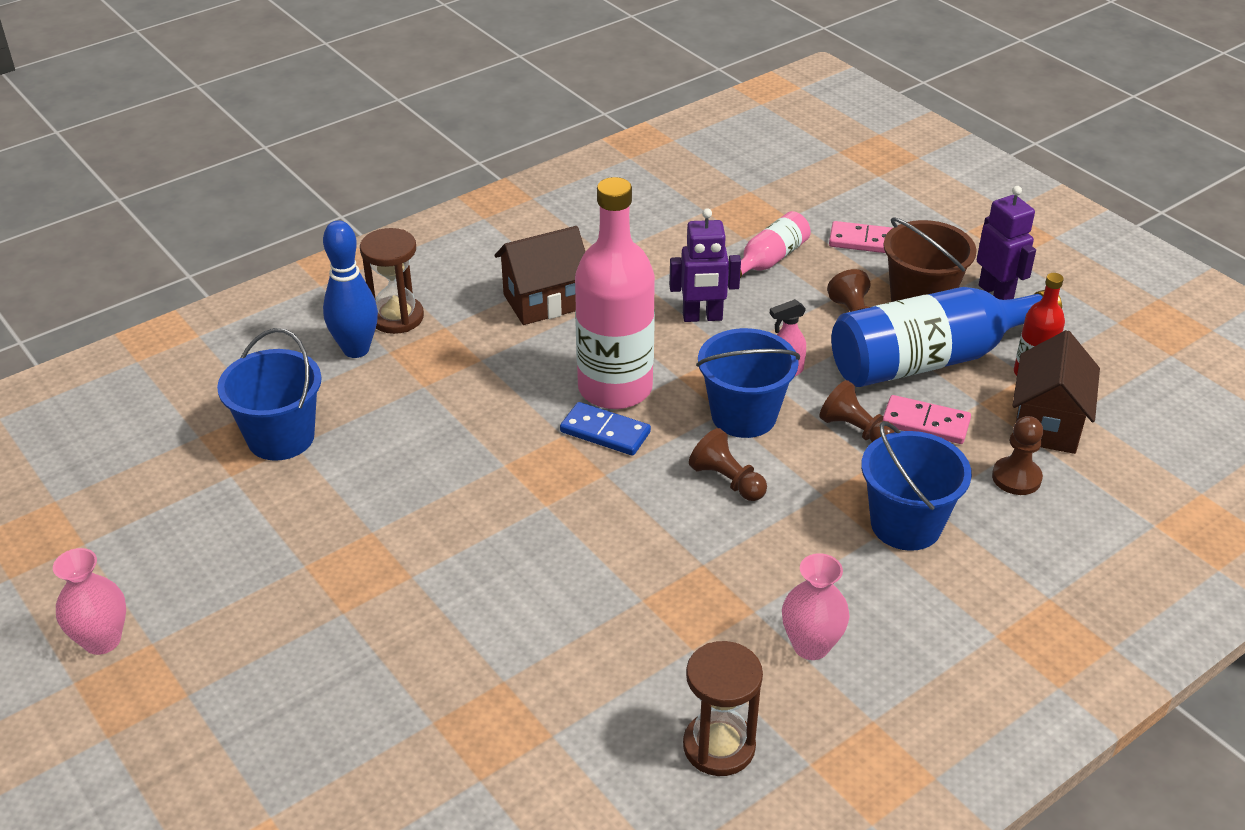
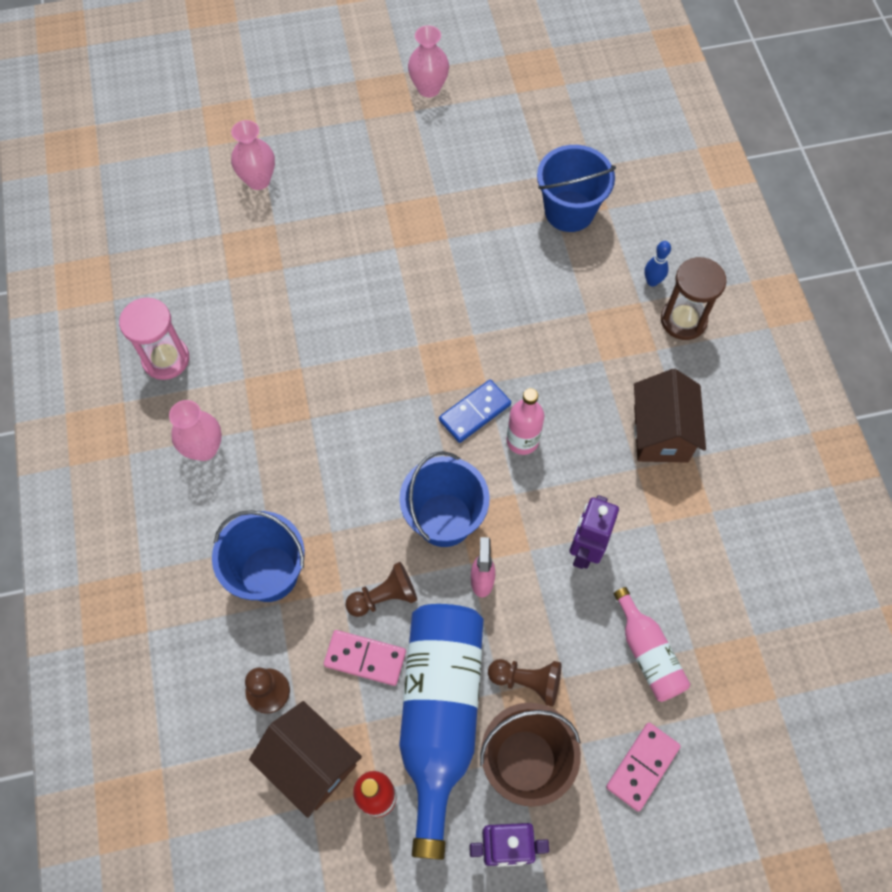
camera: 115 degrees right, 25 degrees up
blue bowling pin [323,220,378,358] -> blue bowling pin [644,241,671,287], size x0.53
pink bottle [575,177,655,409] -> pink bottle [507,388,544,455], size x0.51
brown hourglass [683,641,763,776] -> pink hourglass [119,298,189,380]
brown pawn [689,428,767,501] -> none
pink domino [883,395,971,444] -> pink domino turned 60 degrees clockwise [324,630,406,686]
none -> pink vase [231,120,275,190]

